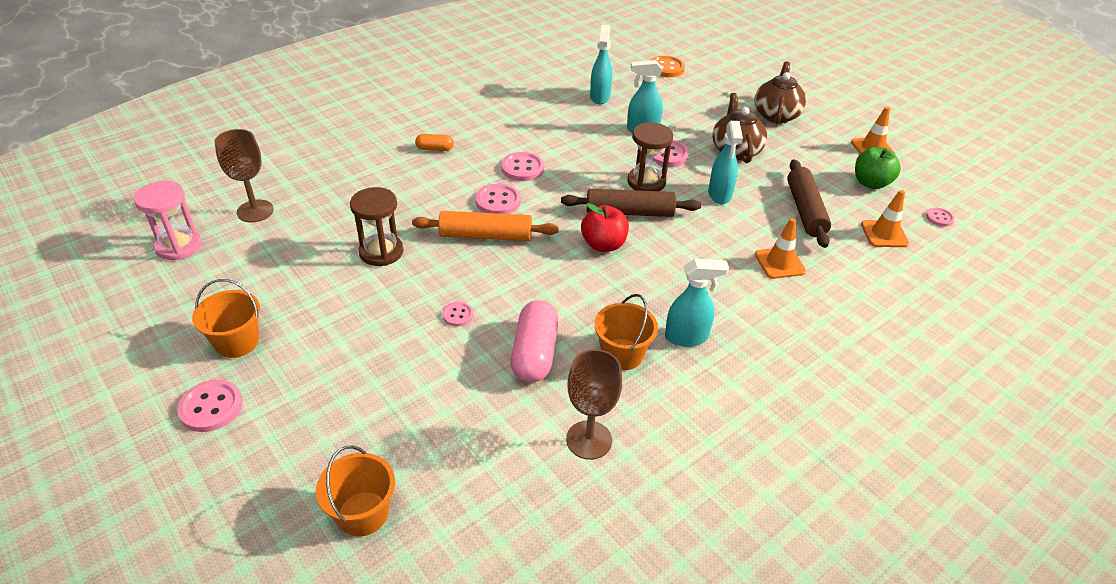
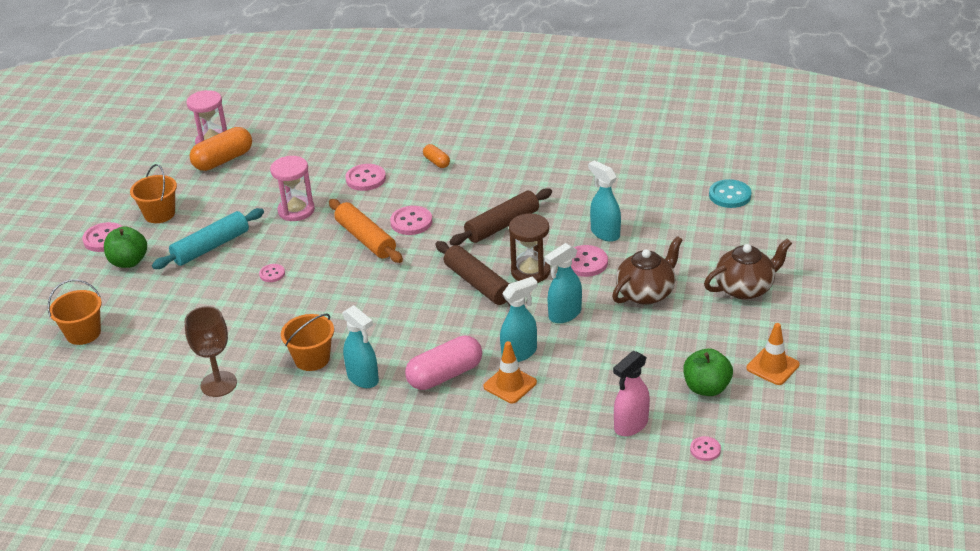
camera: 55 degrees right, 5 degrees down
brown goblet [215,129,274,222] -> none
brown hourglass [350,187,403,266] -> pink hourglass [270,156,315,221]
pink button [501,152,544,181] -> pink button moved to [345,164,386,191]
pink capsule [511,300,558,383] -> pink capsule moved to [405,335,482,390]
red apple [581,203,629,252] -> none
turquoise spray bottle [590,24,612,104] -> turquoise spray bottle moved to [500,277,537,362]
orange button [651,56,685,77] -> turquoise button [709,179,752,208]
brown rolling pin [787,159,831,248] -> brown rolling pin moved to [450,188,552,245]
orange traffic cone [861,190,909,247] -> pink spray bottle [613,351,650,436]
none -> green apple [104,226,147,268]
none -> turquoise rolling pin [152,208,264,269]
none -> orange capsule [190,127,252,171]

